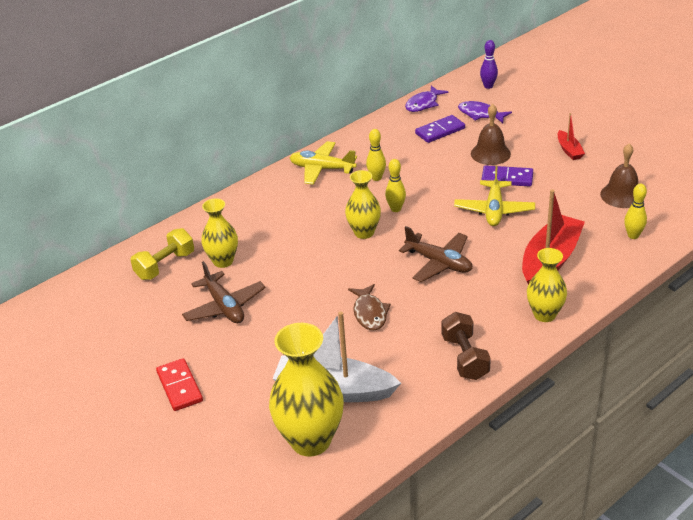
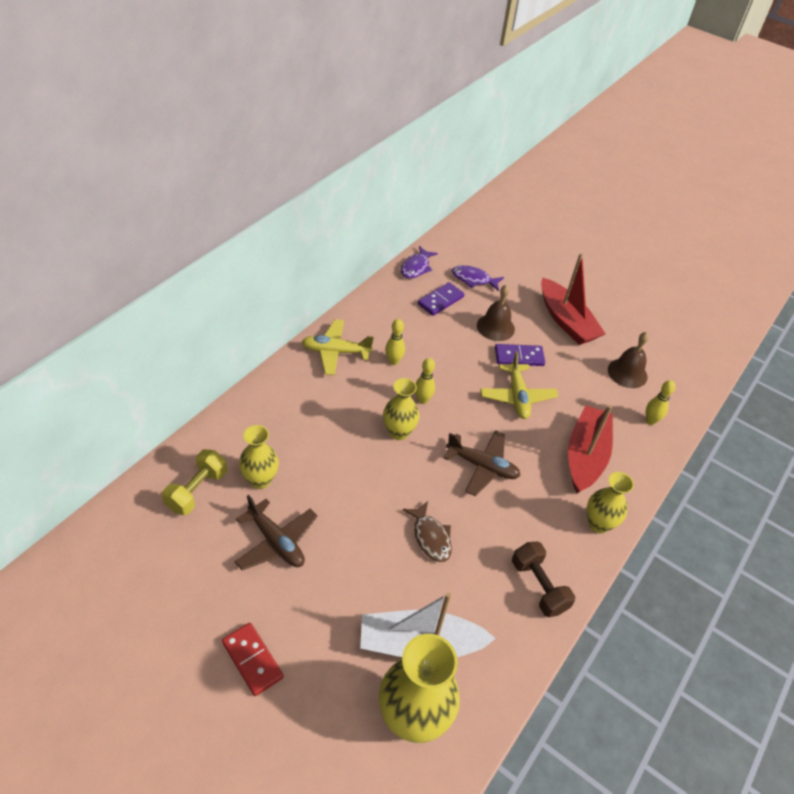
camera: 20 degrees left, 10 degrees up
purple bowling pin [480,40,498,89] -> none
red boat [558,113,585,160] -> red boat [541,253,605,345], size x2.04

